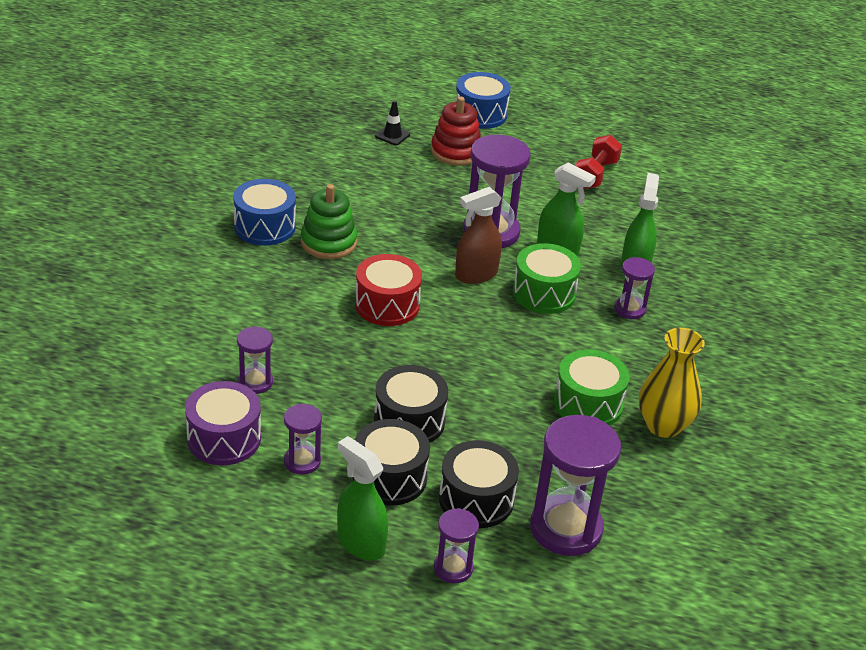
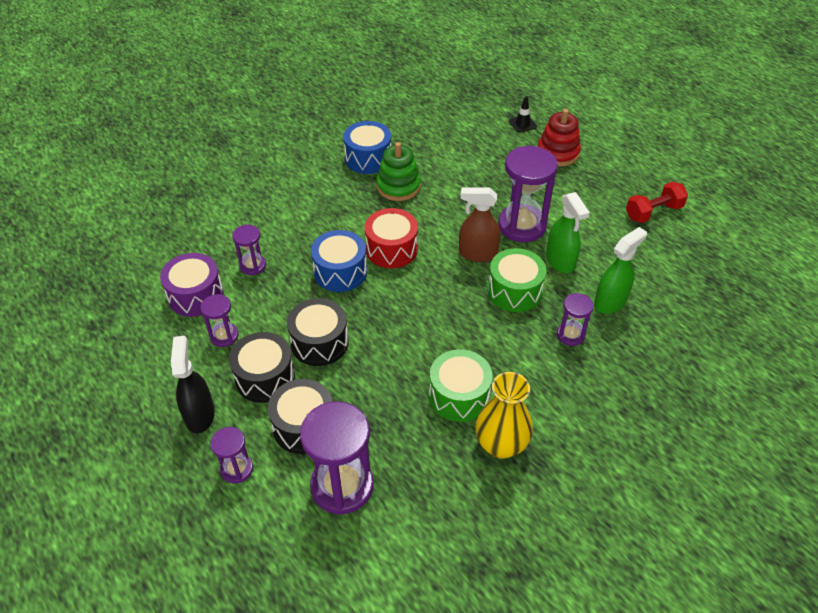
camera: 40 degrees right, 10 degrees up
green spray bottle [337,436,388,560] -> black spray bottle [171,336,215,434]
blue drum [455,72,511,129] -> blue drum moved to [311,230,367,292]

